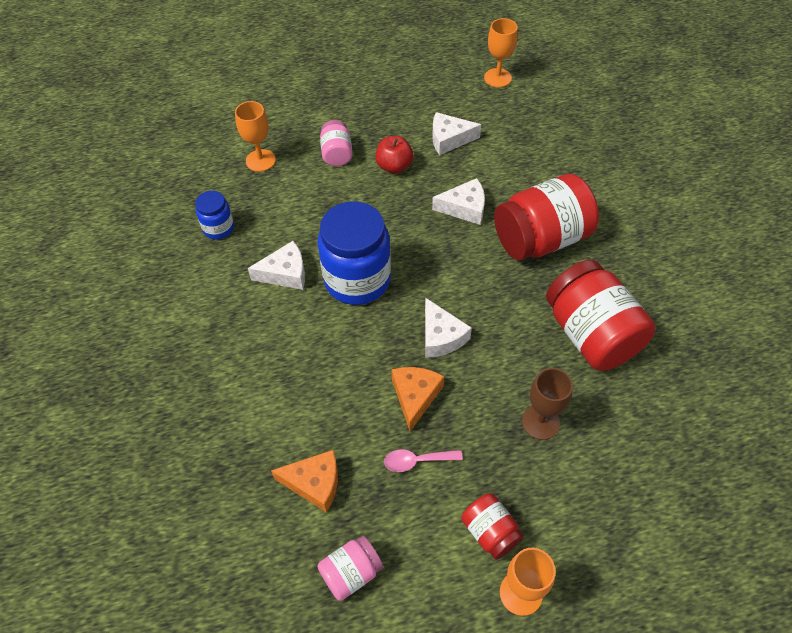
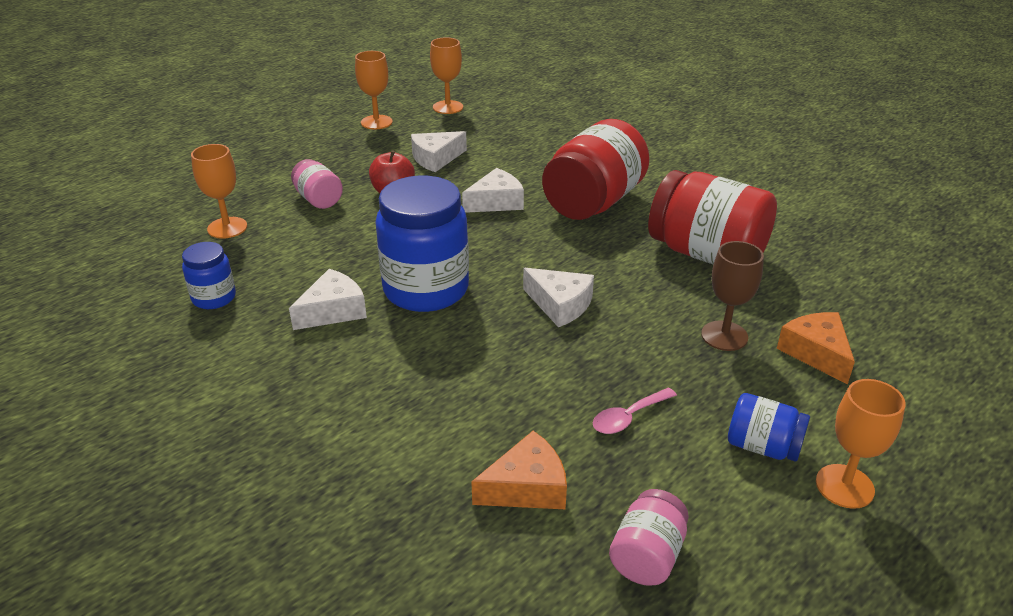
camera: 30 degrees left, 20 degrees down
orange cheese [392,367,444,431] -> orange cheese moved to [777,312,855,384]
red jar [461,493,524,560] -> blue jar [728,393,810,462]
none -> orange goblet [355,51,393,129]

